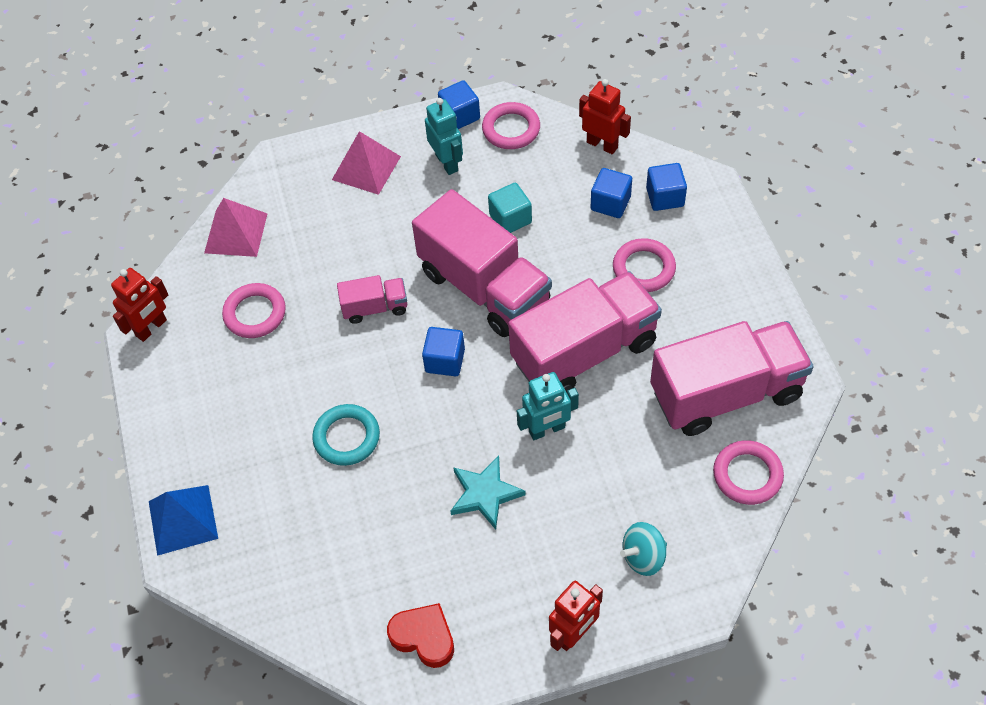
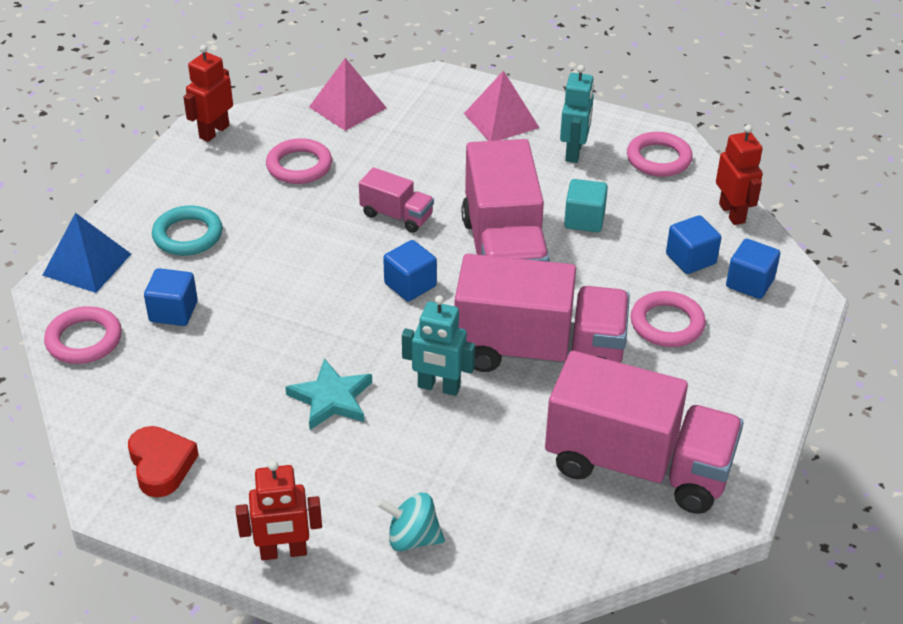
camera: 35 degrees right, 15 degrees down
red robot [111,268,168,342] -> red robot turned 135 degrees clockwise [183,45,233,142]
turquoise ring [312,404,380,466] -> turquoise ring moved to [152,205,223,256]
blue cube [438,80,480,129] -> blue cube moved to [144,268,198,326]
pink ring [713,440,784,505] -> pink ring moved to [44,306,122,364]

